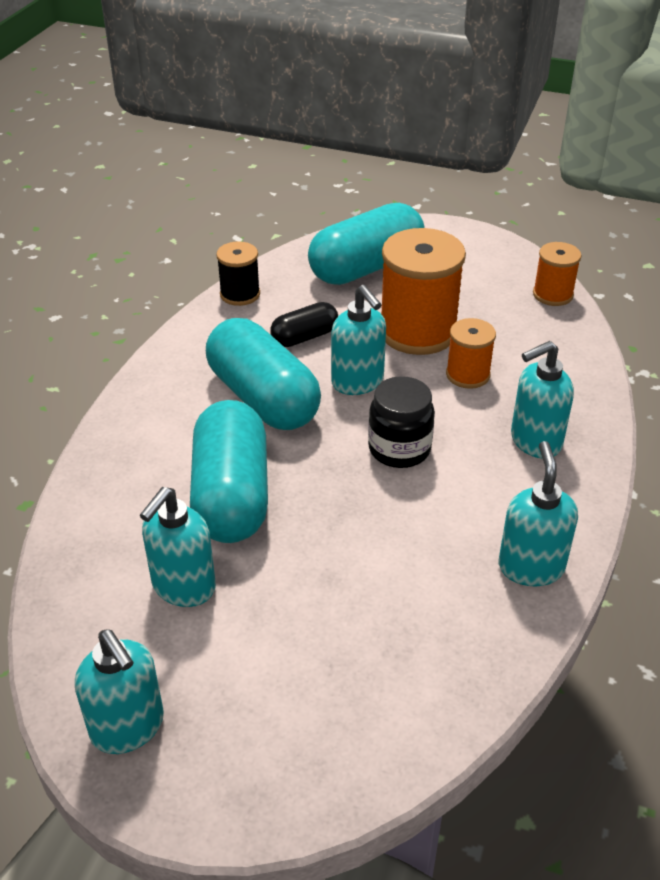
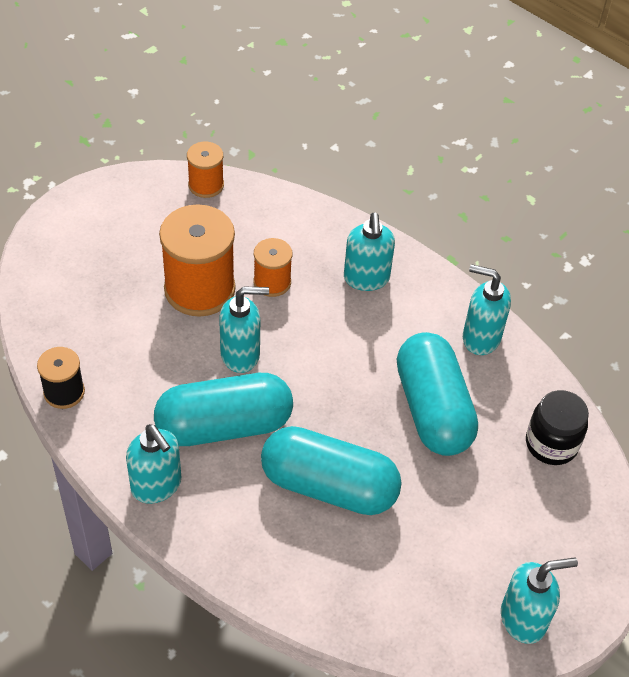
camera: 70 degrees left, 10 degrees up
turquoise soap dispenser [140,487,216,607] -> turquoise soap dispenser moved to [126,424,181,504]
black capsule [270,302,338,347] -> none
turquoise capsule [308,203,425,285] -> turquoise capsule moved to [397,332,478,456]
black jar [368,376,435,468] -> black jar moved to [526,390,589,465]

